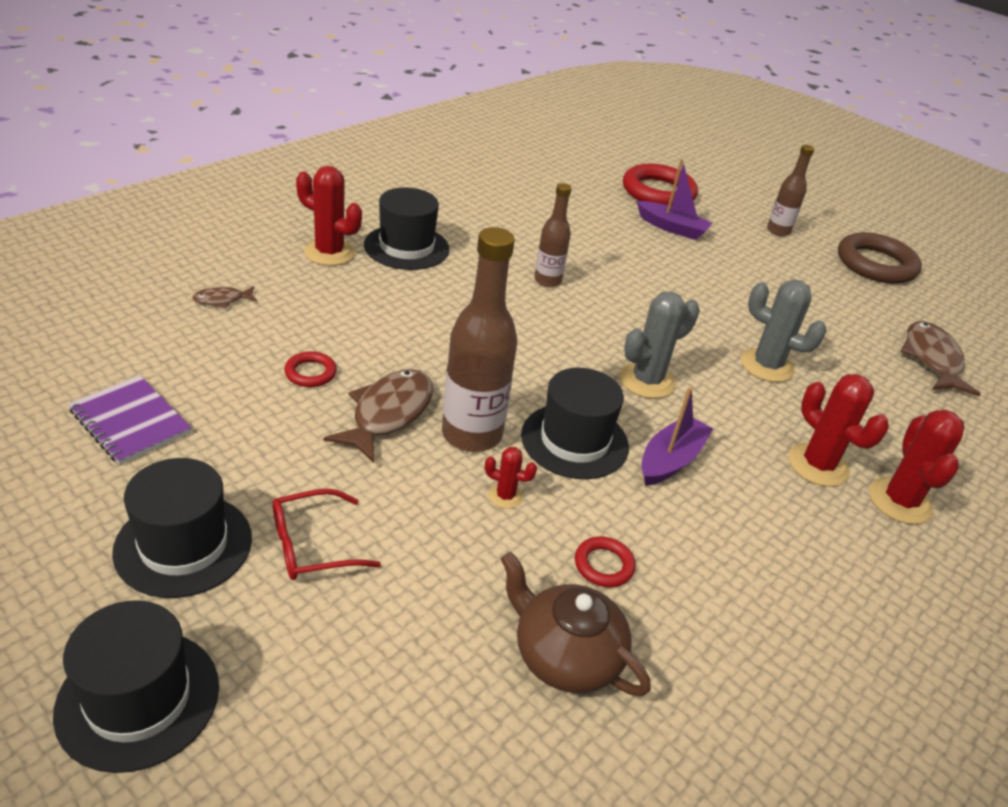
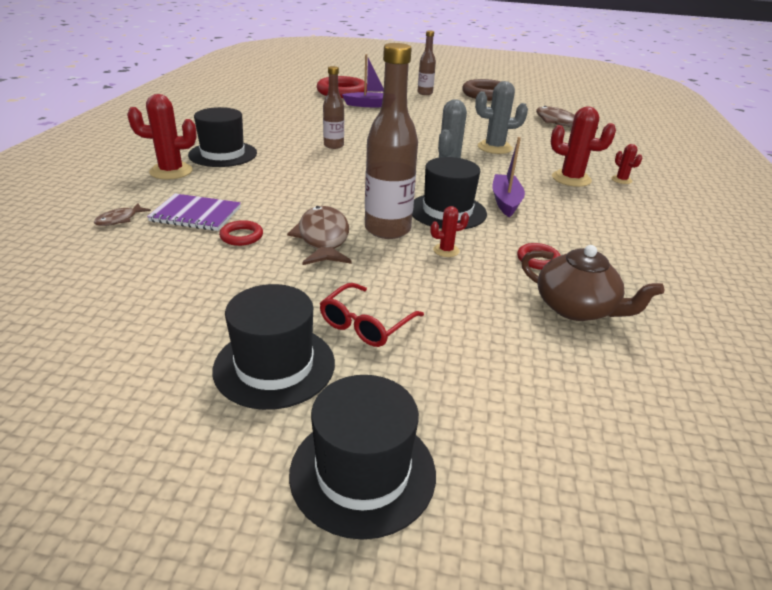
camera: 30 degrees left, 5 degrees down
purple notebook [68,376,191,465] -> purple notebook moved to [147,194,241,231]
brown teapot [501,552,651,696] -> brown teapot turned 150 degrees counterclockwise [521,245,664,321]
red cactus [869,410,965,524] -> red cactus [611,144,642,184], size x0.52

